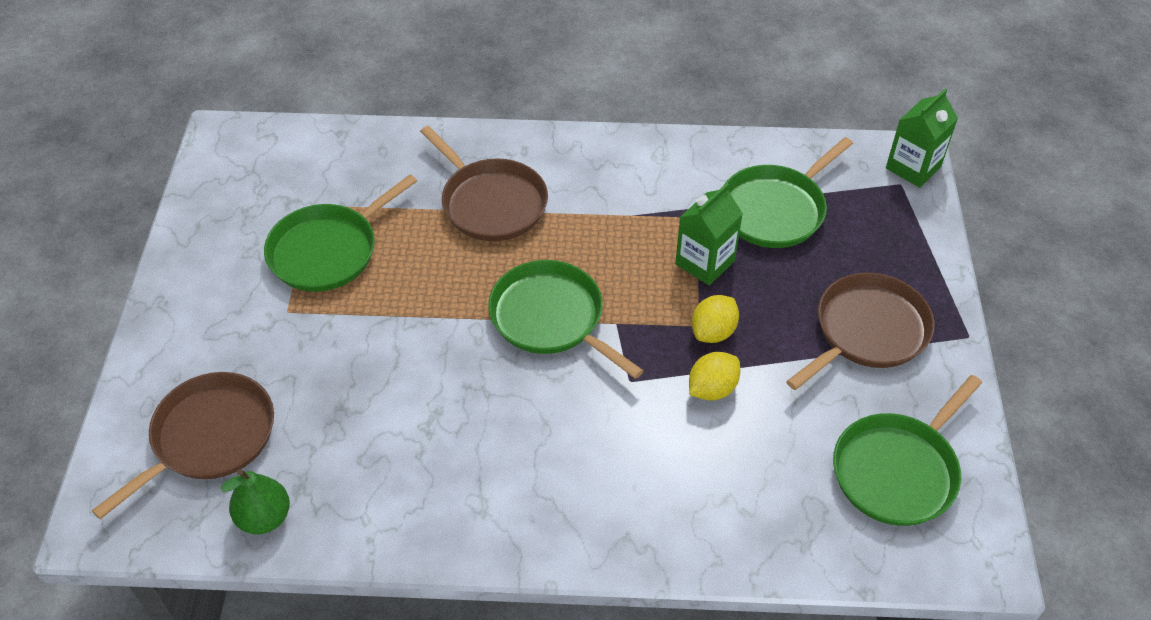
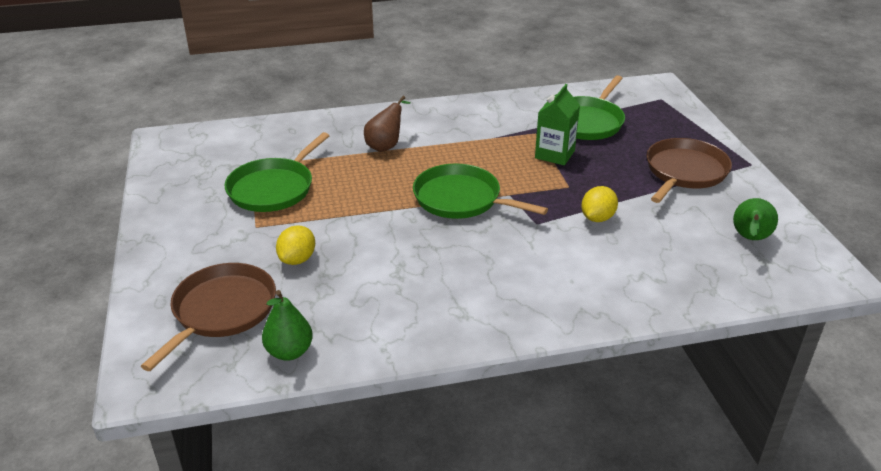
camera: 15 degrees left, 15 degrees down
brown pan [420,126,548,241] -> brown pear [364,96,410,152]
yellow lemon [692,295,739,343] -> yellow lemon moved to [276,225,315,265]
green pan [833,375,982,526] -> green pear [733,198,778,240]
green carton [886,89,958,188] -> none

